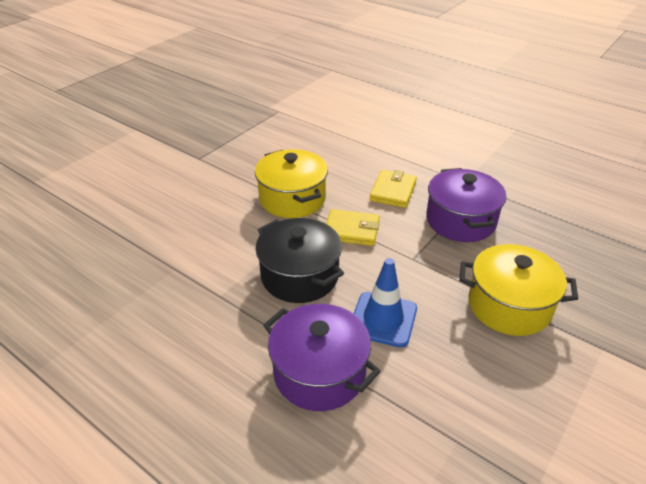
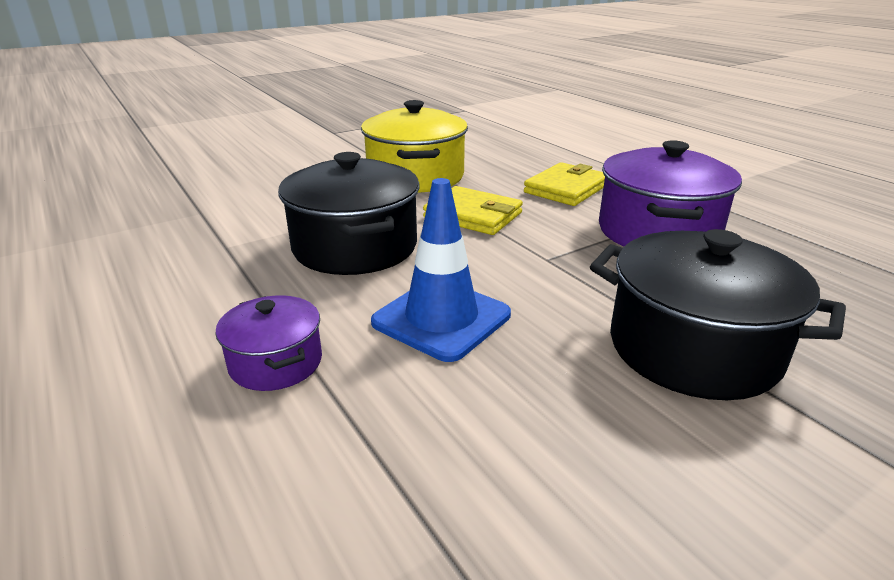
camera: 20 degrees right, 10 degrees down
purple pot [263,304,381,411] -> purple pot [215,295,322,391], size x0.54
yellow pot [459,244,578,336] -> black pot [590,229,846,400]

